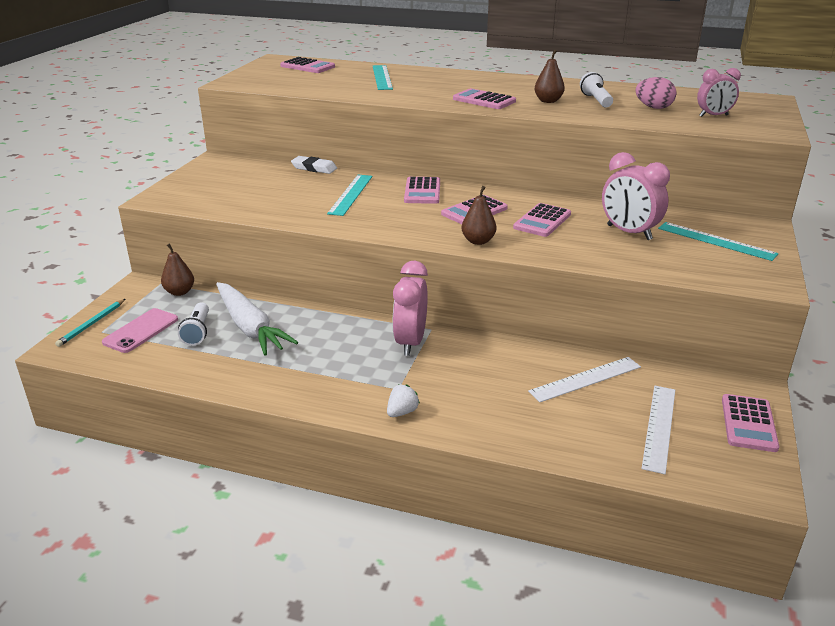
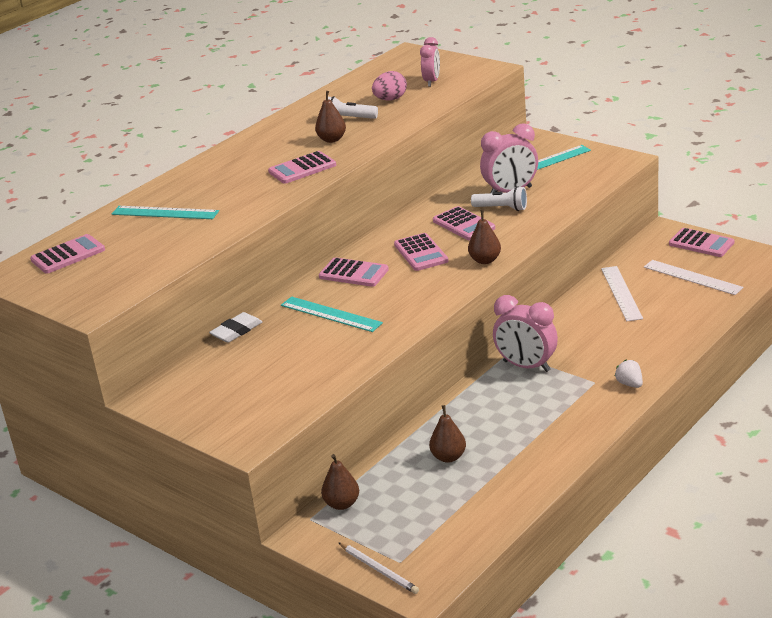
camera: 65 degrees left, 0 degrees up
turquoise pencil [55,299,125,347] -> white pencil [338,542,419,594]
pink phone [102,308,178,353] -> none
white flashlight [178,302,209,346] -> white flashlight moved to [471,186,527,211]
white carrot [216,282,298,356] -> brown pear [429,405,466,463]

